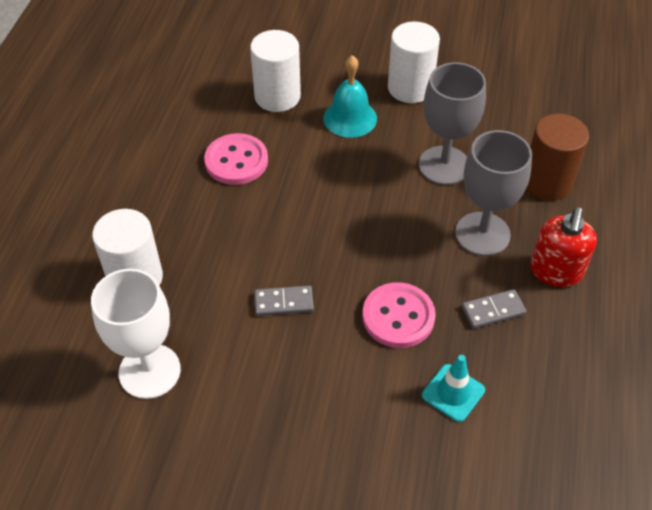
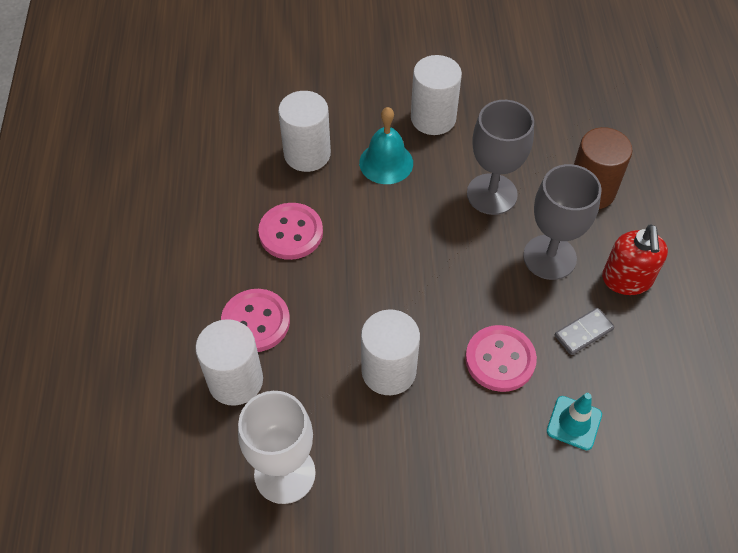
camera: 15 degrees left, 5 degrees up
grey domino [254,286,314,316] -> white cylinder [361,310,420,395]
none -> pink button [221,289,290,352]

